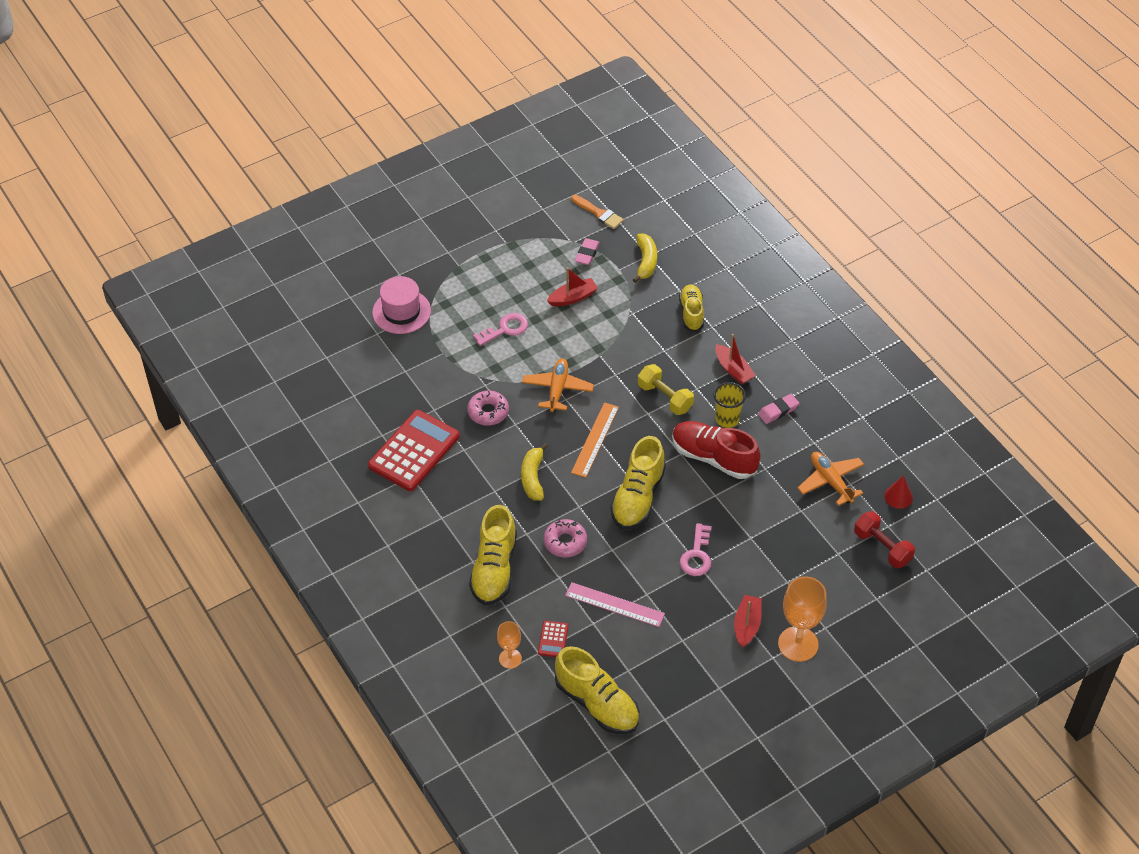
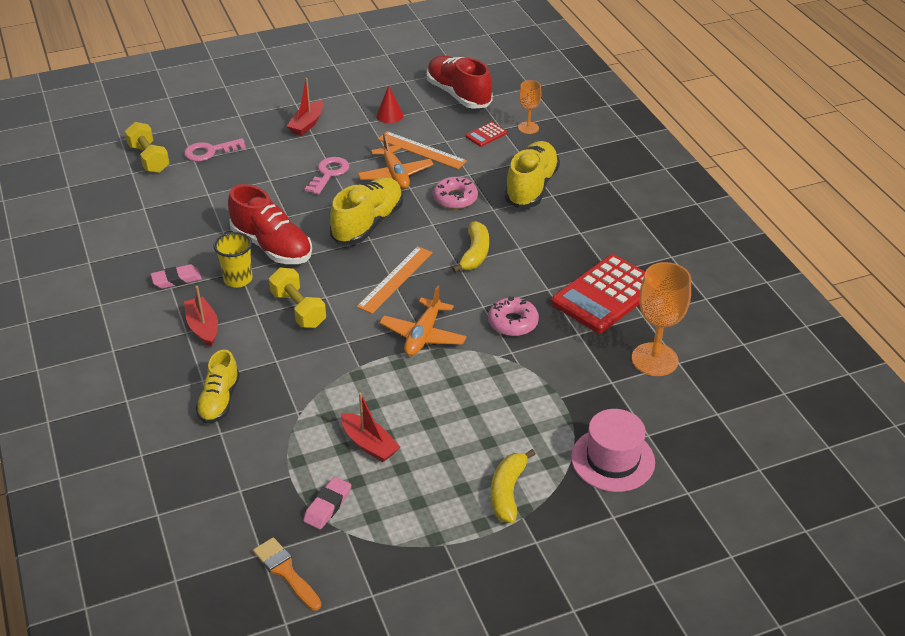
camera: 170 degrees left, 10 degrees down
pink key [473,313,528,346] -> pink key moved to [184,138,246,162]
red calculator [538,621,569,657] -> red calculator turned 150 degrees counterclockwise [466,122,507,147]
red boat [547,267,598,306] -> red boat turned 120 degrees counterclockwise [341,393,400,462]
yellow shoe [555,646,639,734] -> red shoe [427,56,493,109]
pink ruler [565,582,665,627] -> orange ruler [378,131,467,169]
yellow banana [633,234,657,283] -> yellow banana moved to [491,449,536,523]
orange goblet [778,576,827,662] -> orange goblet moved to [632,262,691,376]
orange plane [798,452,864,506] -> orange plane moved to [358,133,433,189]
red dumbbell [854,511,915,568] -> yellow dumbbell [125,122,170,173]
red cone [884,475,913,509] -> red cone moved to [376,86,404,123]

